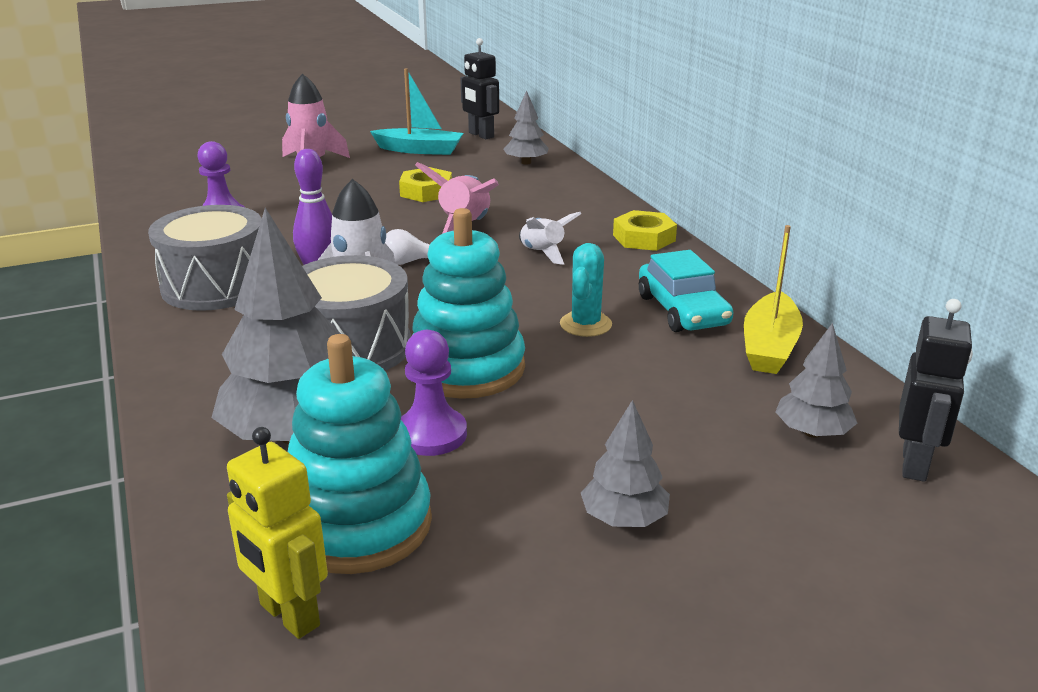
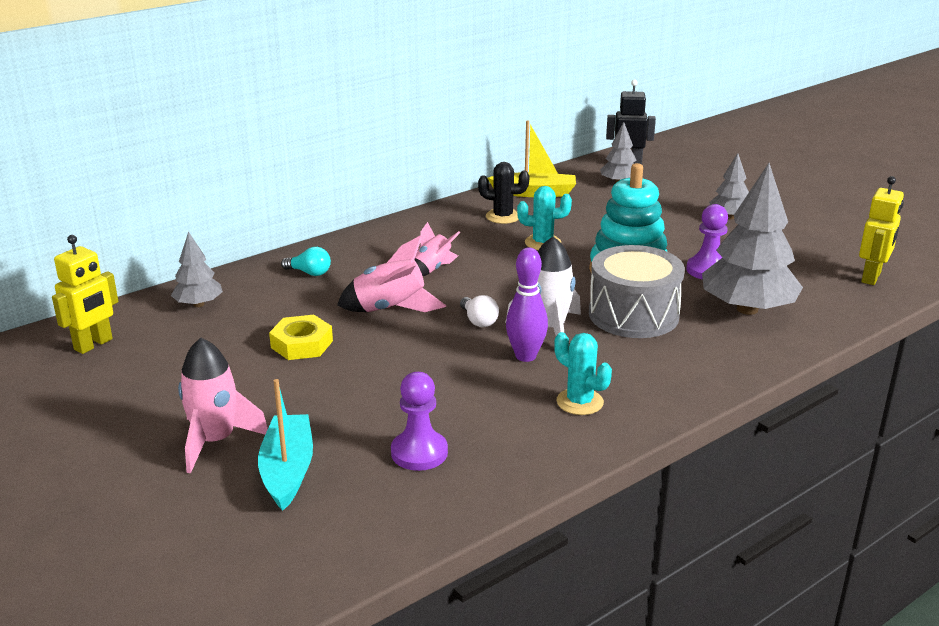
camera: 105 degrees left, 0 degrees up
grey drum [148,205,261,311] -> turquoise cactus [554,332,612,415]
turquoise stacking toy [288,334,432,574] -> none
turquoise boat [370,68,463,155] -> turquoise boat moved to [258,379,313,511]
black robot [460,38,499,139] -> yellow robot [52,235,118,354]
white rocket [519,212,582,265] -> pink rocket [414,222,460,276]
yellow nut [613,210,677,251] -> none
turquoise car [639,250,734,332] -> black cactus [478,162,529,224]
none -> turquoise light bulb [281,247,331,276]

